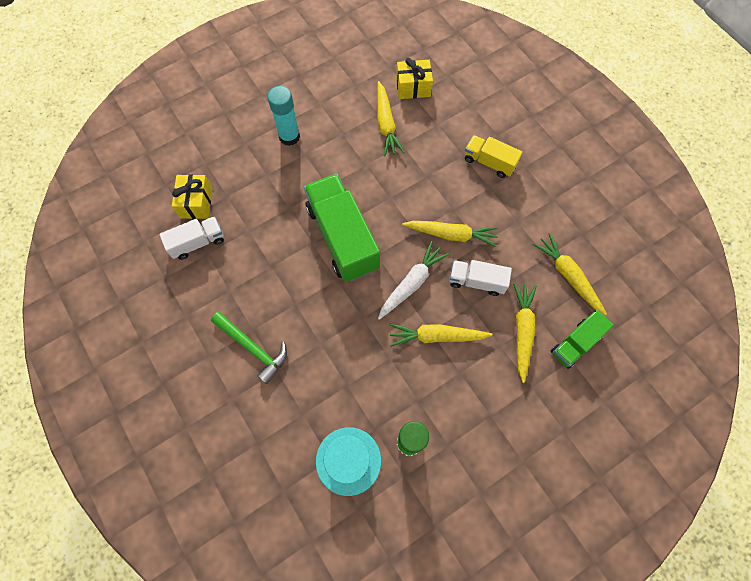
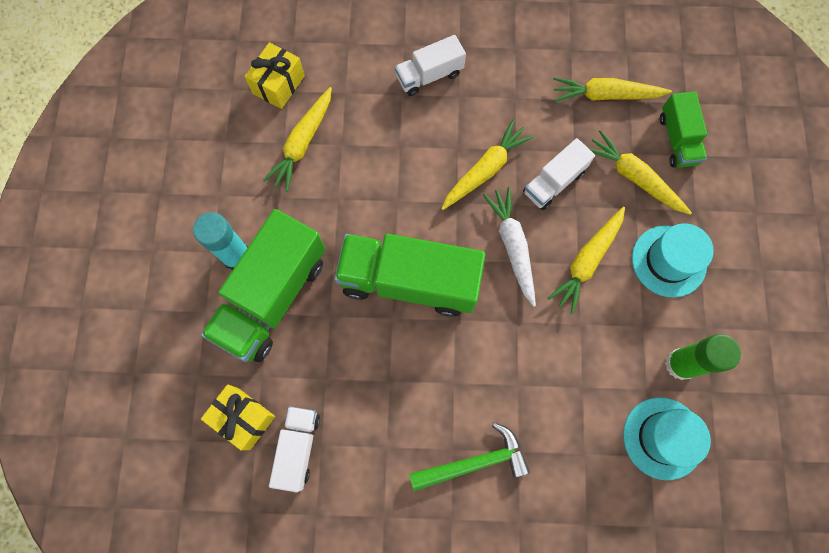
camera: 55 degrees left, 5 degrees up
yellow carrot [377,81,405,156] -> yellow carrot turned 90 degrees clockwise [263,87,332,192]
yellow truck [465,135,522,178] -> white truck [395,35,466,96]
none -> green truck [201,209,325,362]
none -> turquoise hat [632,223,714,297]

